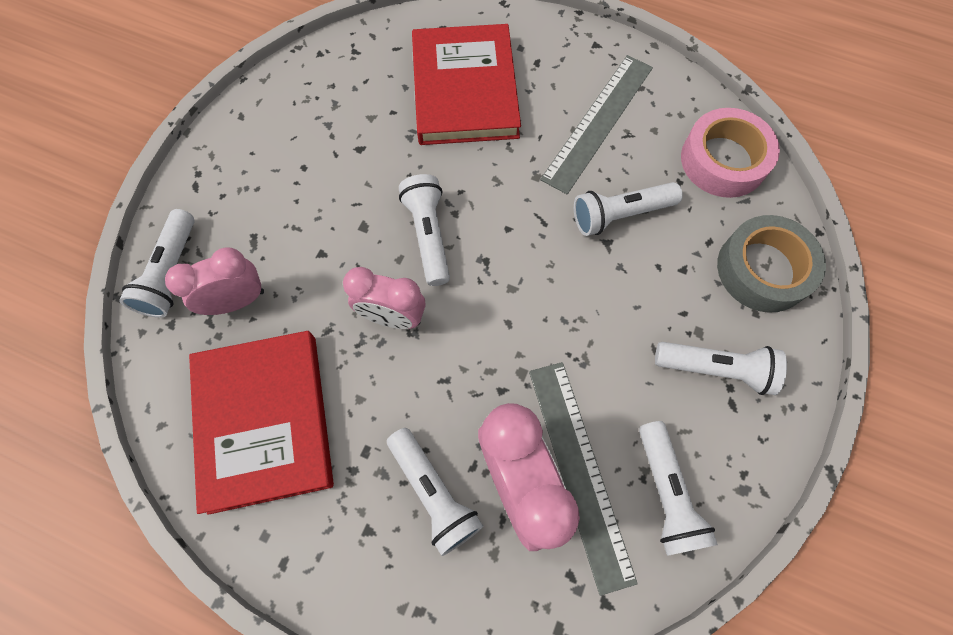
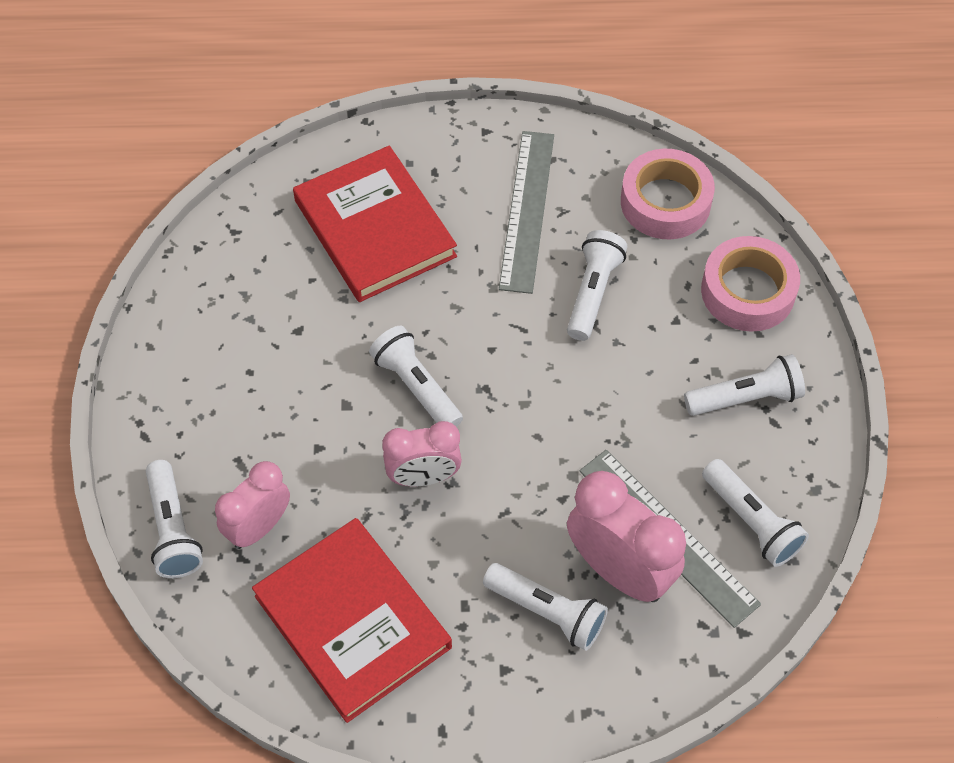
camera: 25 degrees left, 10 degrees down
white flashlight [574,182,683,236] -> white flashlight turned 150 degrees clockwise [567,230,627,341]
grey tape [717,215,826,313] -> pink tape [701,236,800,332]

